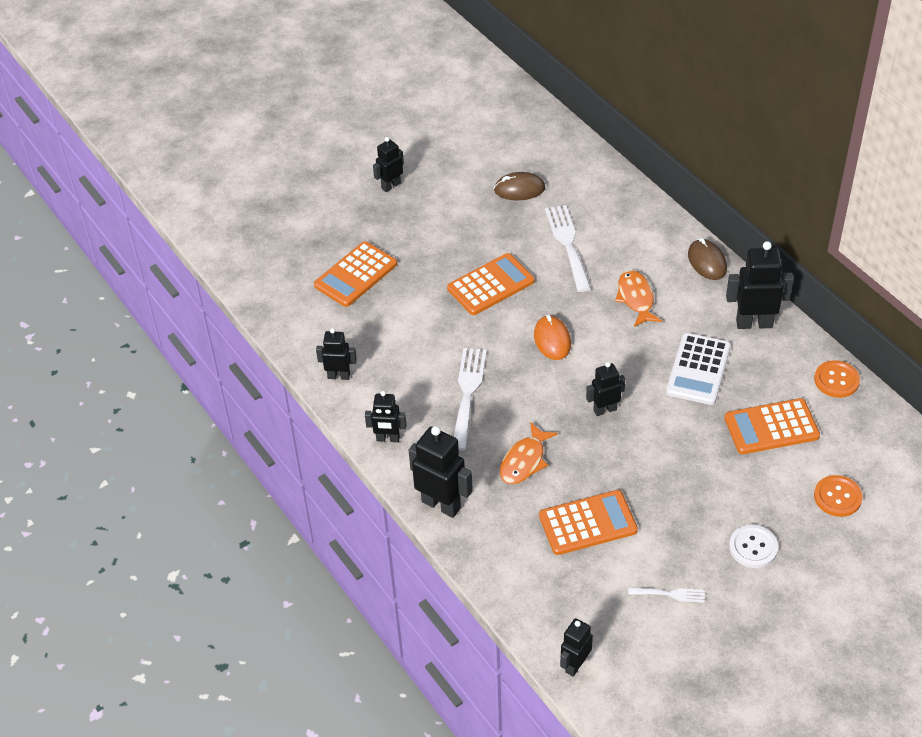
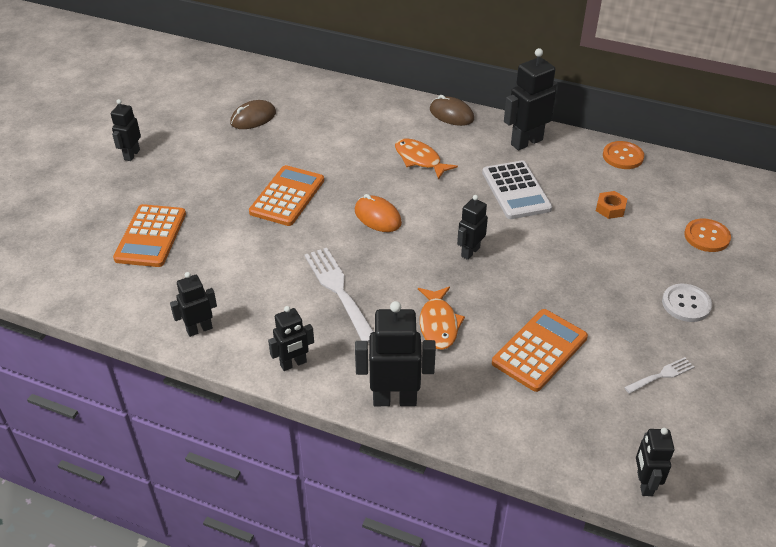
camera: 35 degrees left, 5 degrees down
white fork [545,205,591,292] -> none
orange calculator [724,398,820,454] -> orange nut [596,191,627,219]

